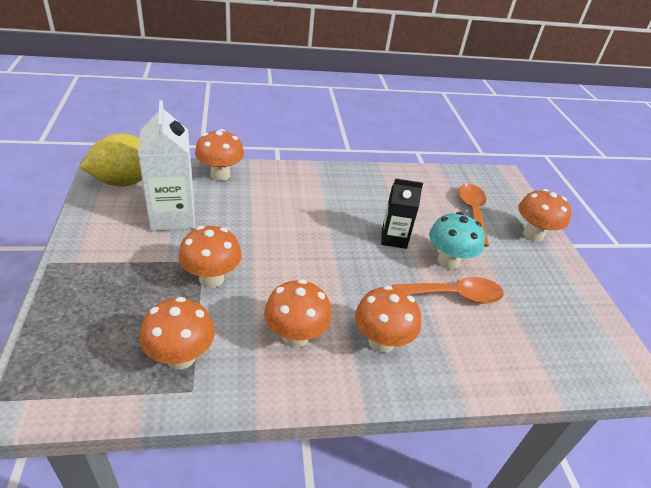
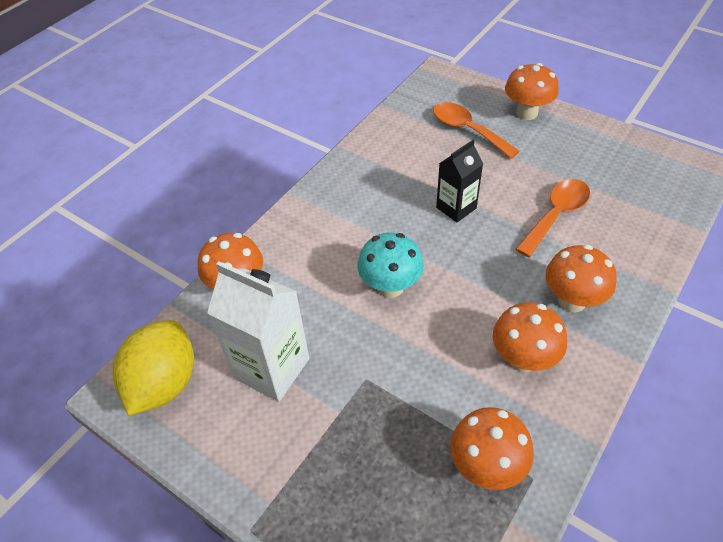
camera: 40 degrees left, 10 degrees up
orange mushroom [178,226,242,288] -> none
turquoise mushroom [429,212,485,269] -> turquoise mushroom moved to [357,233,424,298]

